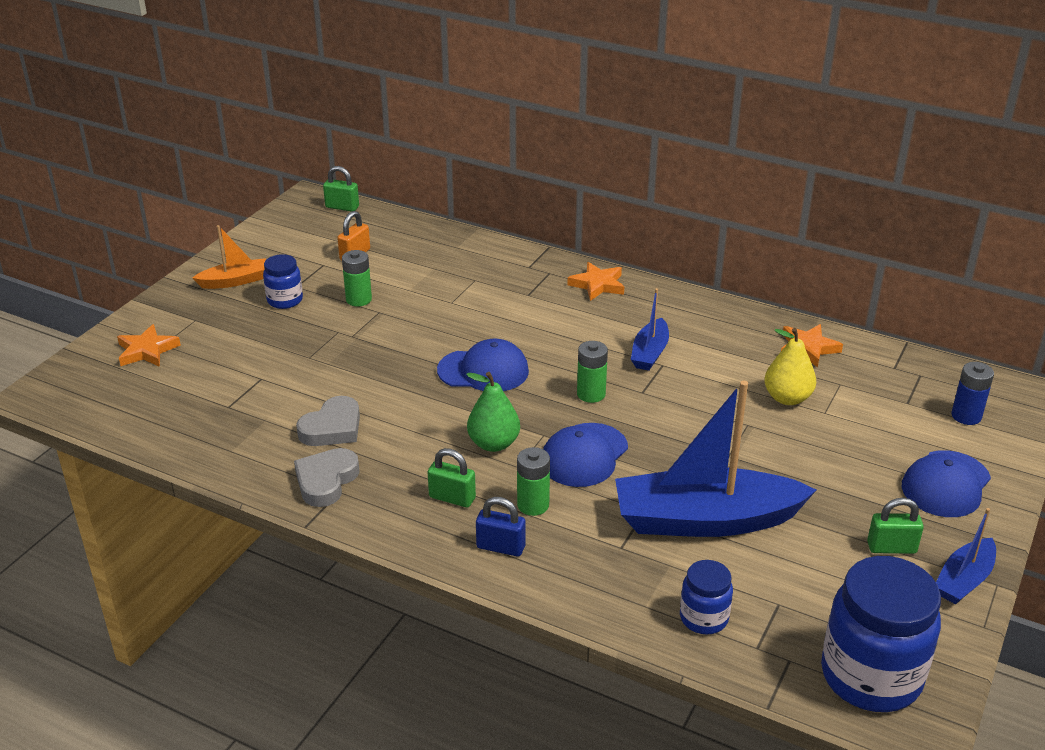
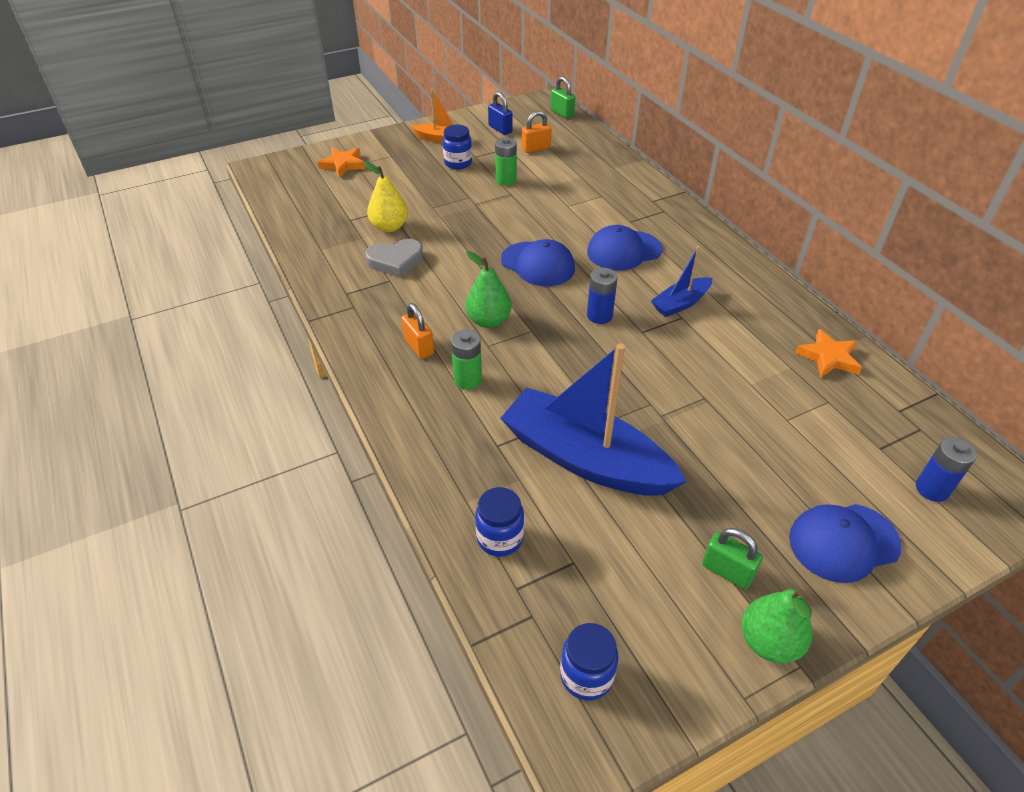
camera: 35 degrees right, 10 degrees up
grey heart [294,448,360,507] -> none
green padlock [428,448,476,508] -> orange padlock [401,303,434,359]
blue padlock [476,497,526,556] -> blue padlock moved to [488,92,513,135]
blue cap [543,423,628,487] -> blue cap moved to [587,225,663,271]
orange star [568,262,624,301] -> none
green battery [577,341,608,403] -> blue battery [587,268,618,324]
yellow pear [764,328,816,405] -> yellow pear moved to [364,162,408,232]
blue jar [821,556,941,712] -> blue jar [560,623,619,701], size x0.51
blue boat [936,508,996,604] -> green pear [742,589,812,663]

